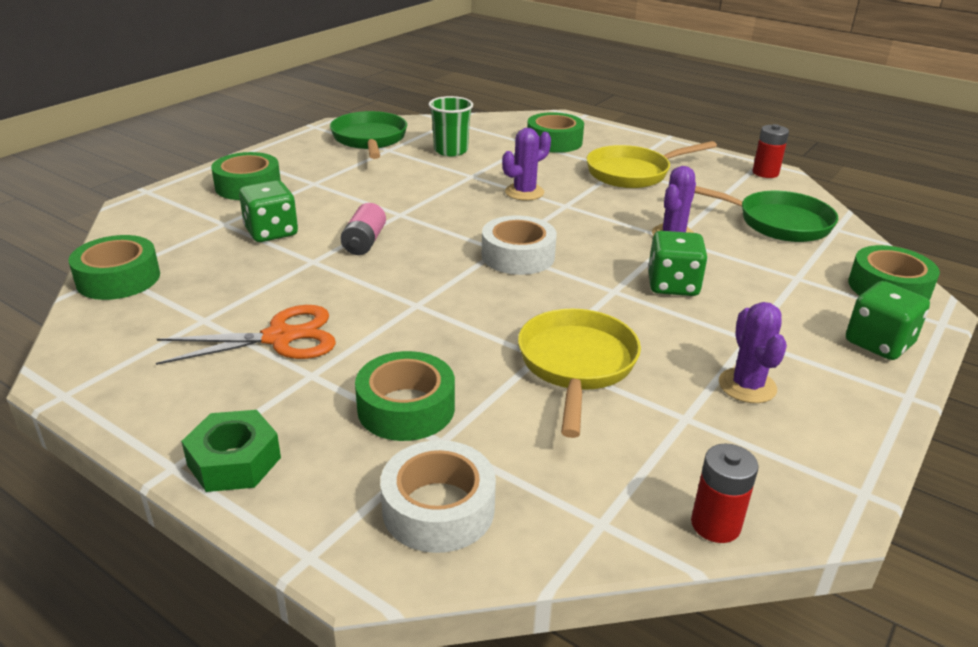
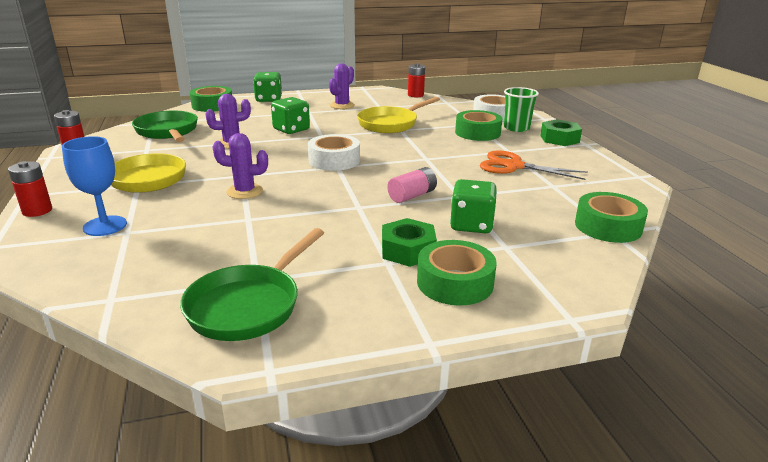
camera: 140 degrees left, 5 degrees down
green cup [429,96,473,156] -> green cup moved to [504,87,539,132]
green tape [527,112,584,153] -> blue goblet [62,136,127,236]
none -> red battery [8,161,52,217]
none -> green nut [382,218,437,267]

